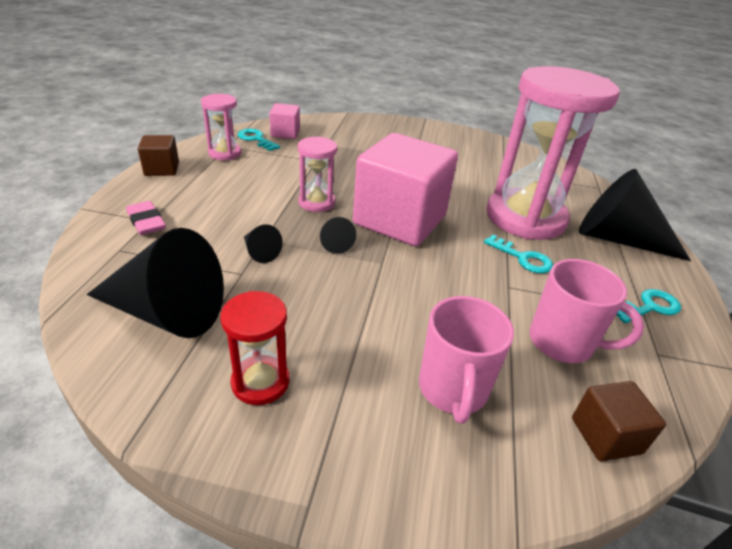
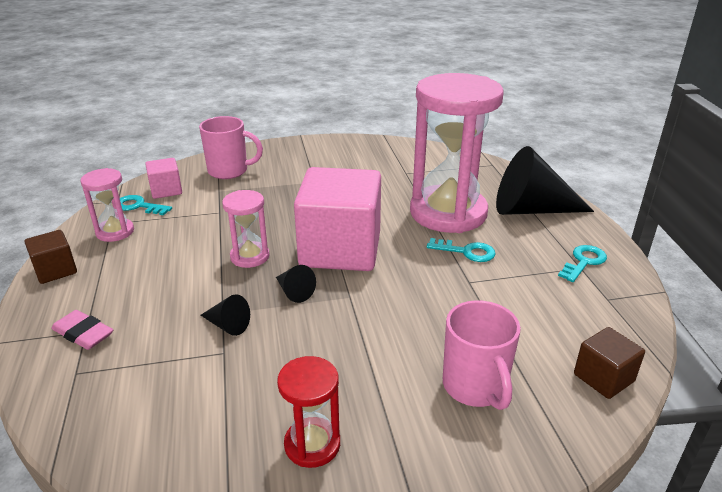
camera: 20 degrees left, 5 degrees down
black cone [87,228,224,338] -> none
pink mug [529,259,644,363] -> pink mug moved to [199,116,263,179]

